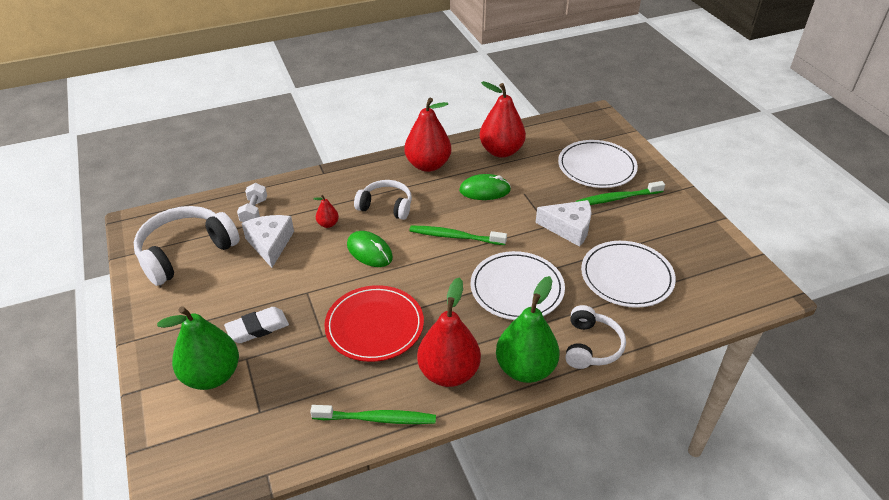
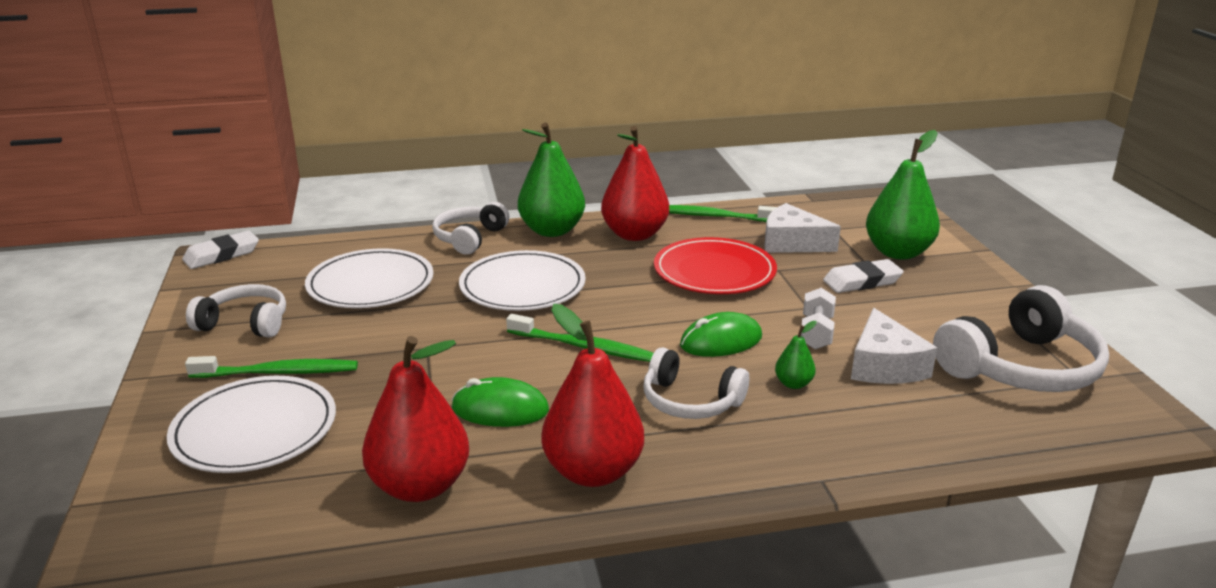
camera: 170 degrees left, 15 degrees down
white dumbbell [237,183,267,222] -> white dumbbell moved to [801,288,836,349]
red pear [314,195,339,228] -> green pear [775,321,817,389]
green mouse [347,231,393,267] -> green mouse turned 75 degrees counterclockwise [680,312,762,357]
white cheese [536,200,592,247] -> white cheese moved to [764,203,841,253]
none -> white eraser [182,231,259,269]
none -> white headphones [186,284,286,338]

